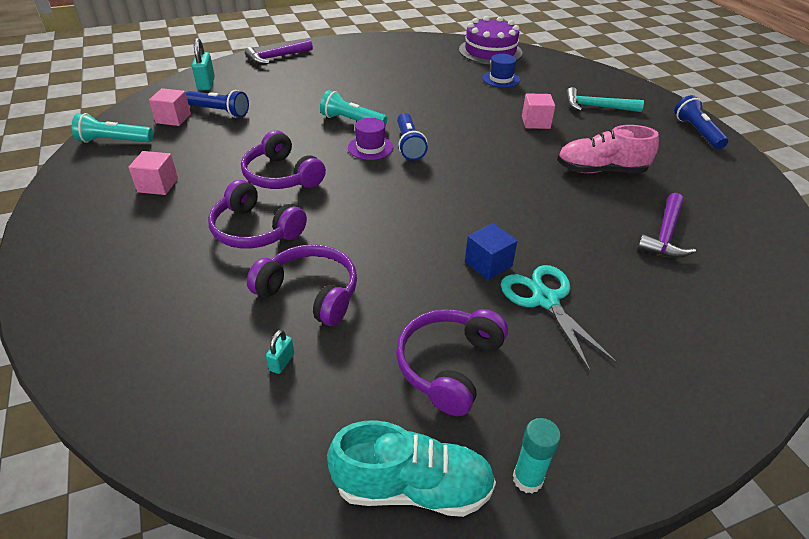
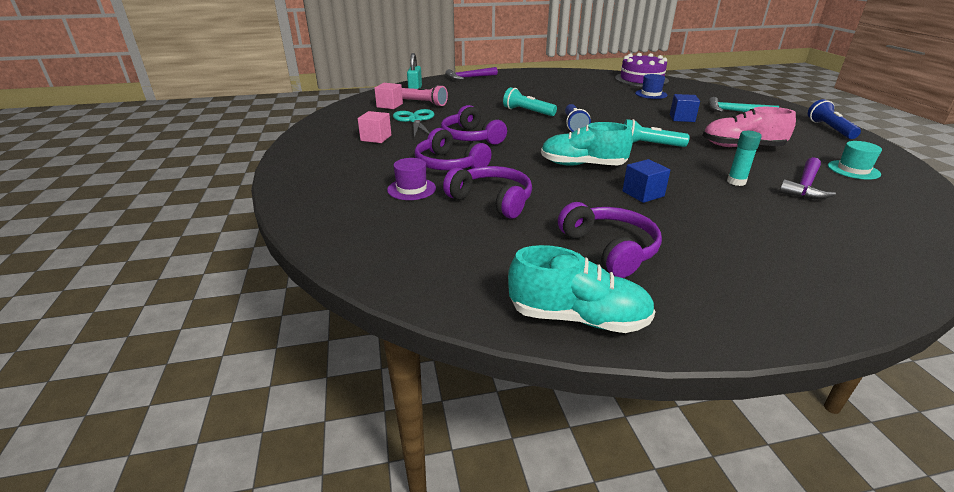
camera: 10 degrees right, 10 degrees down
turquoise flashlight [72,113,153,143] -> turquoise flashlight moved to [624,119,690,147]
blue flashlight [186,90,249,118] -> pink flashlight [402,85,448,107]
turquoise padlock [266,330,294,374] -> none
purple hat [348,118,393,160] -> purple hat moved to [387,158,436,200]
purple headphones [396,309,508,416] -> purple headphones turned 120 degrees clockwise [558,202,662,278]
turquoise scissors [501,265,617,371] -> turquoise scissors moved to [393,109,434,138]
turquoise glue stick [513,418,561,494] -> turquoise glue stick moved to [727,131,762,186]
pink cube [522,93,555,129] -> blue cube [670,94,700,122]
none -> turquoise shoe [541,122,633,166]
none -> turquoise hat [828,141,882,180]

